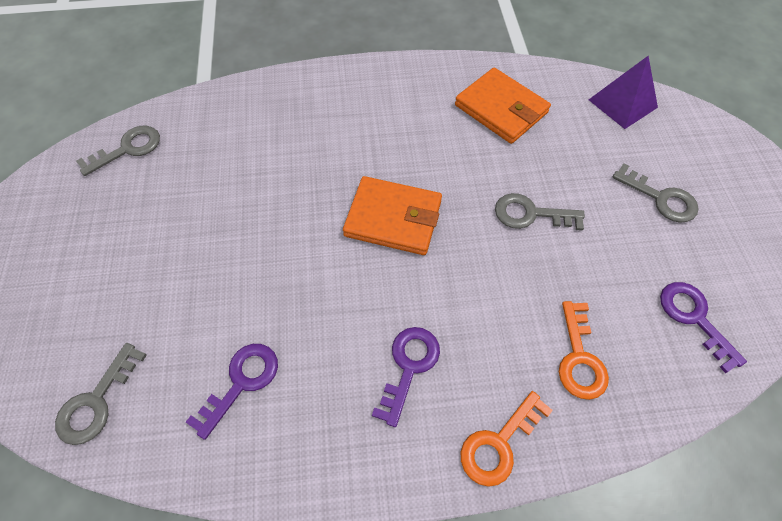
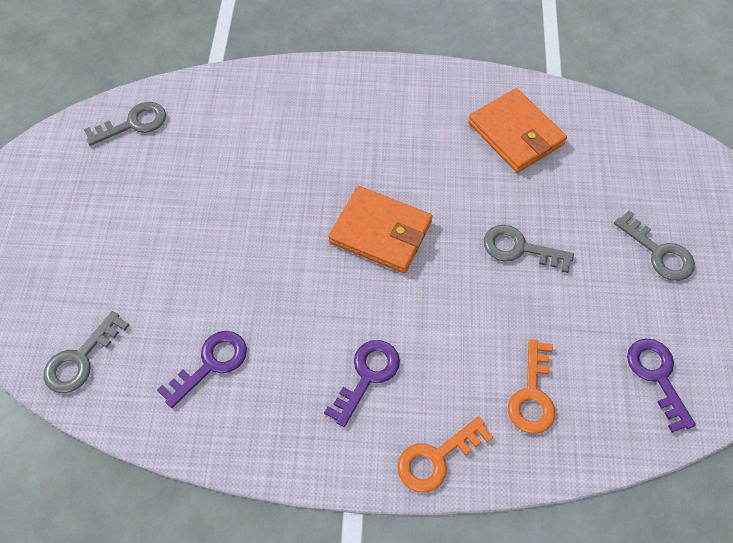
camera: 10 degrees right, 0 degrees up
purple pyramid [589,56,658,129] -> none

